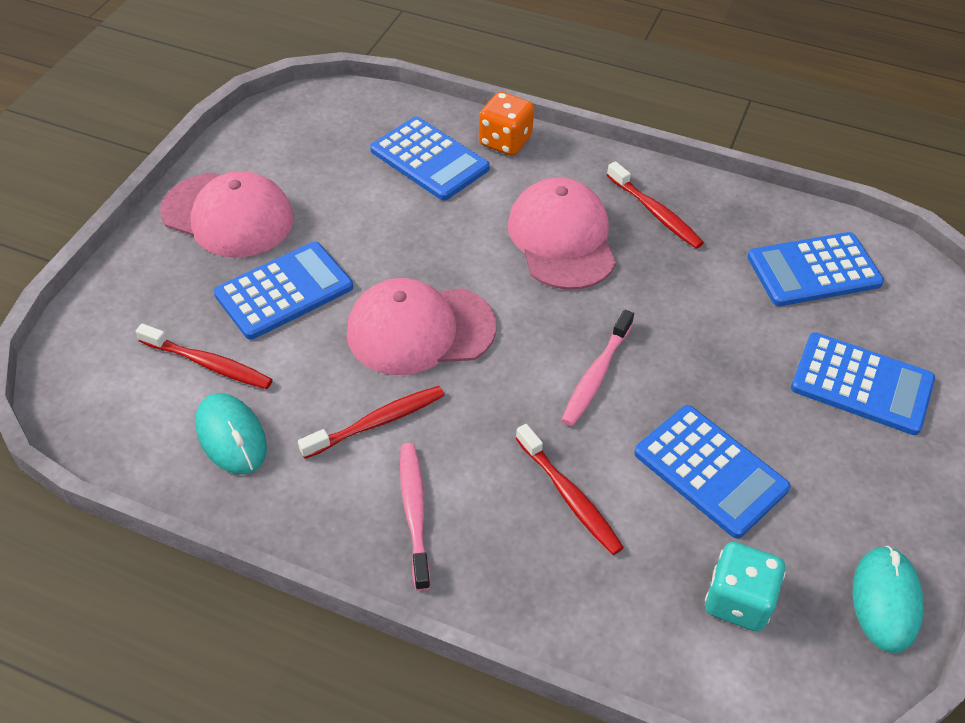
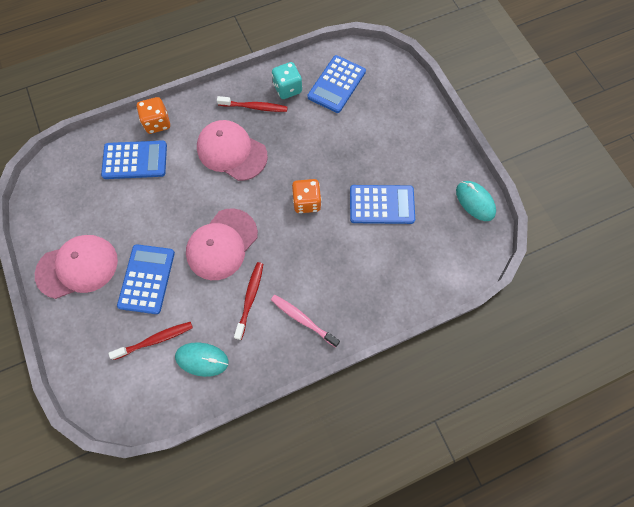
camera: 45 degrees left, 20 degrees up
red toothbrush [516,424,624,555] -> none
pink toothbrush [561,310,634,426] -> orange dice [292,179,321,213]
turquoise dice [705,542,786,631] -> turquoise dice moved to [272,62,302,99]
blue calculator [791,332,935,435] -> none

